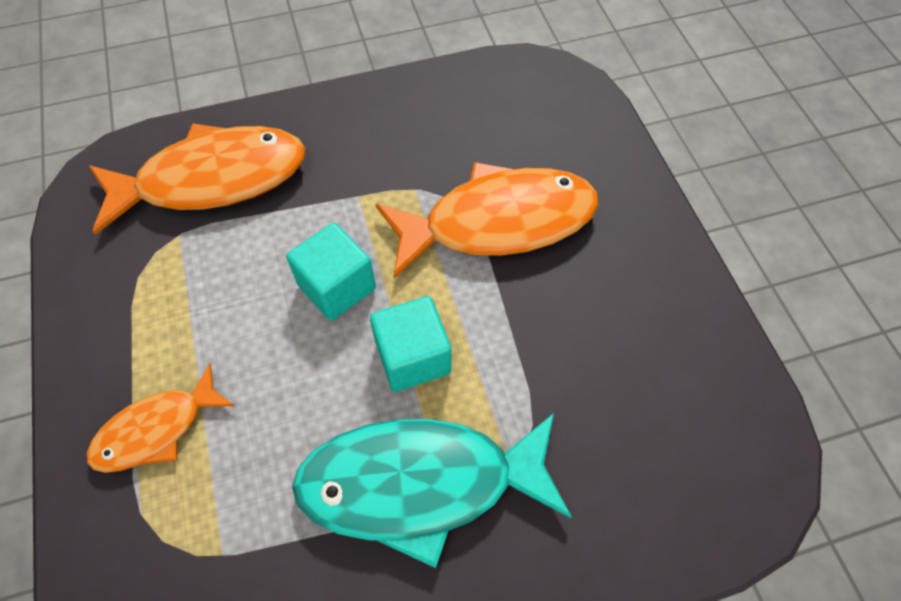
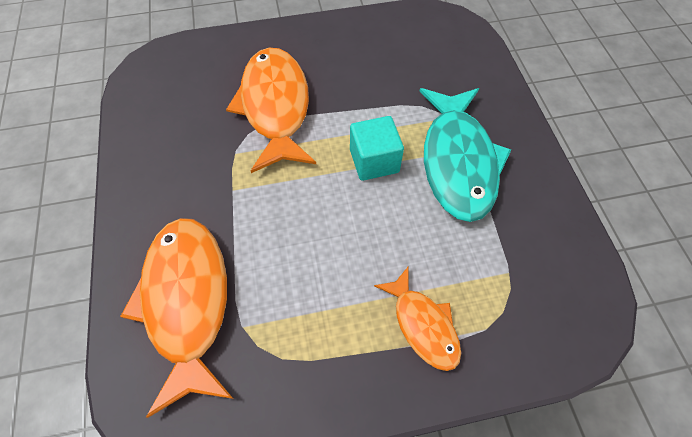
camera: 85 degrees left, 0 degrees up
turquoise cube [286,223,376,321] -> none

